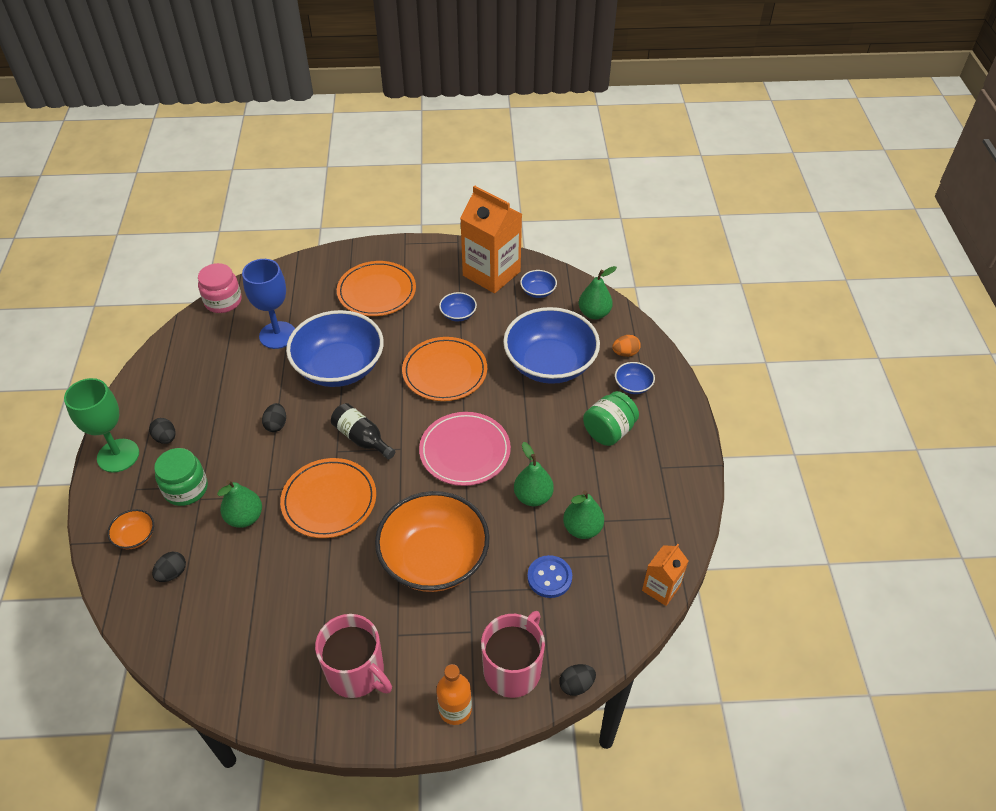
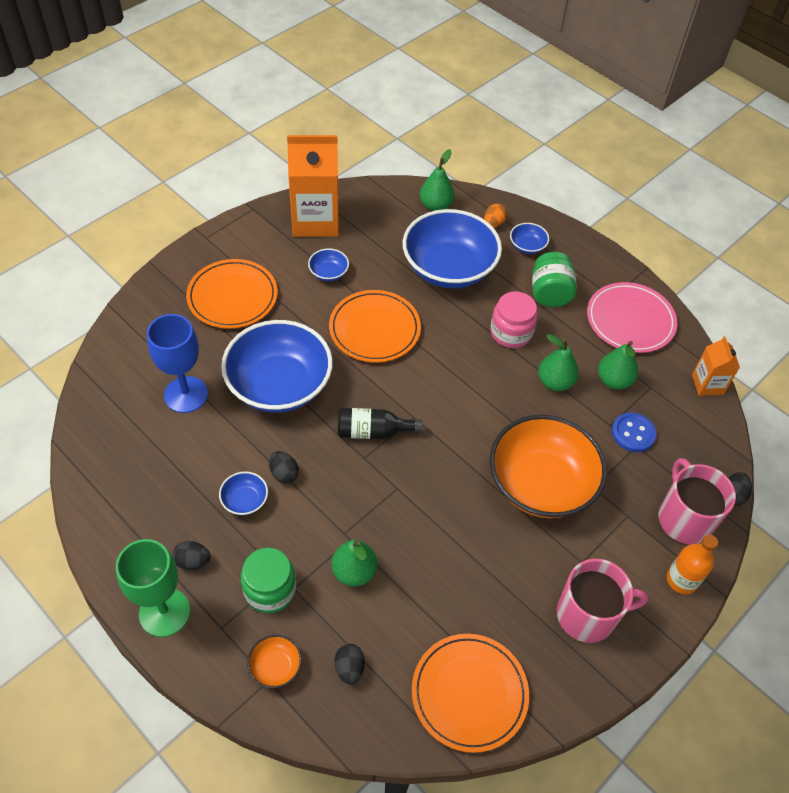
camera: 45 degrees left, 5 degrees up
pink jar [198,263,242,313] -> pink jar moved to [490,291,538,348]
orange plate [280,458,376,538] -> orange plate moved to [412,634,529,753]
pink plate [419,412,511,486] -> pink plate moved to [587,282,677,353]
blue bowl [520,270,557,298] -> blue bowl moved to [219,471,268,515]

